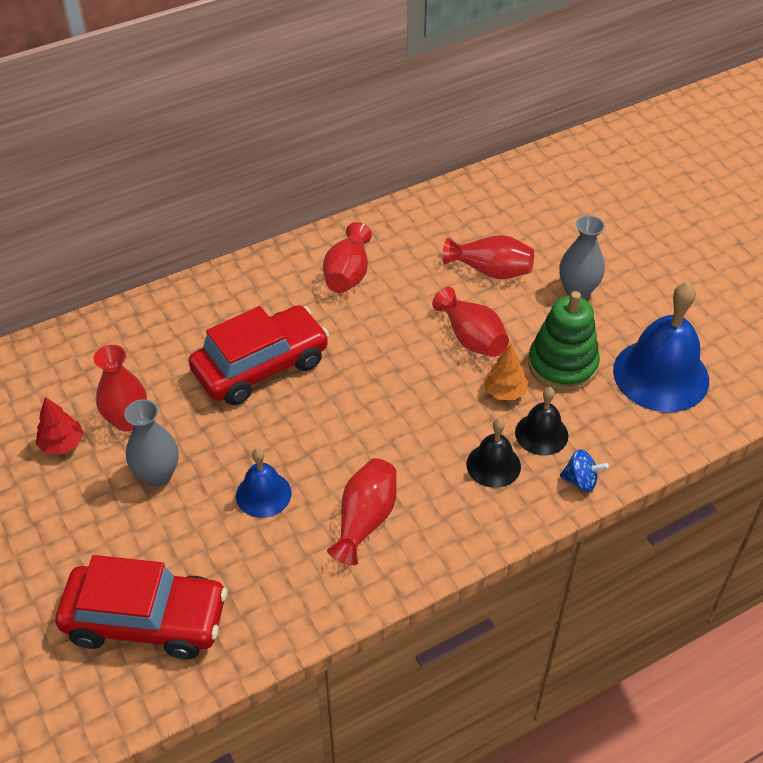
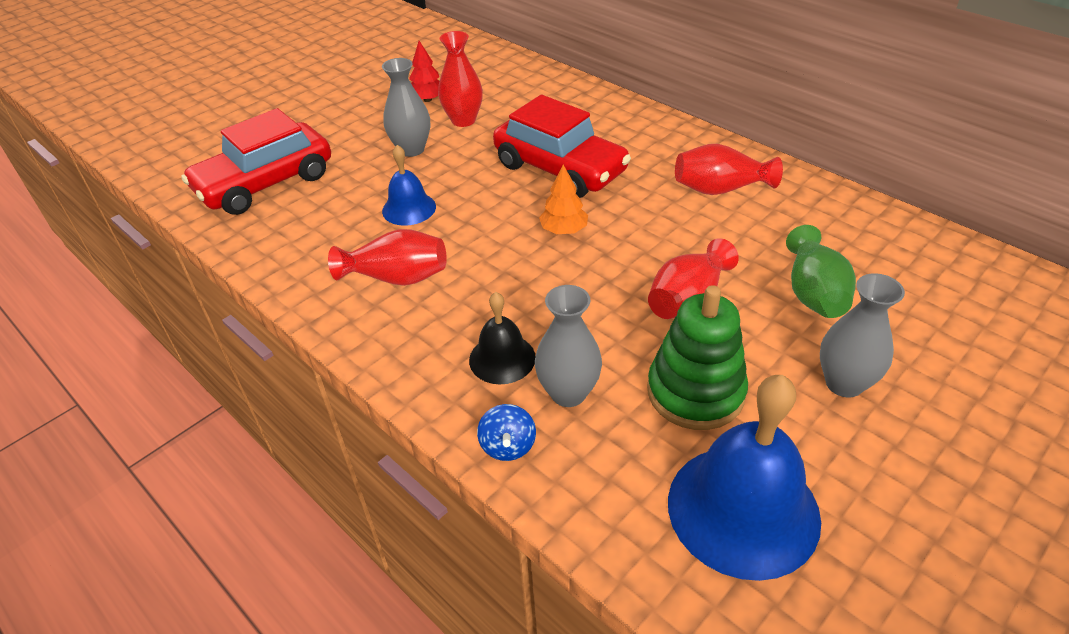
camera: 75 degrees right, 5 degrees down
red car [56,555,227,660] -> red car turned 60 degrees clockwise [181,108,331,215]
red vase [442,235,534,279] -> green vase [786,225,856,318]
orange tree [483,344,529,400] -> orange tree moved to [539,165,588,234]
black bell [515,387,568,456] -> grey vase [535,285,602,407]

